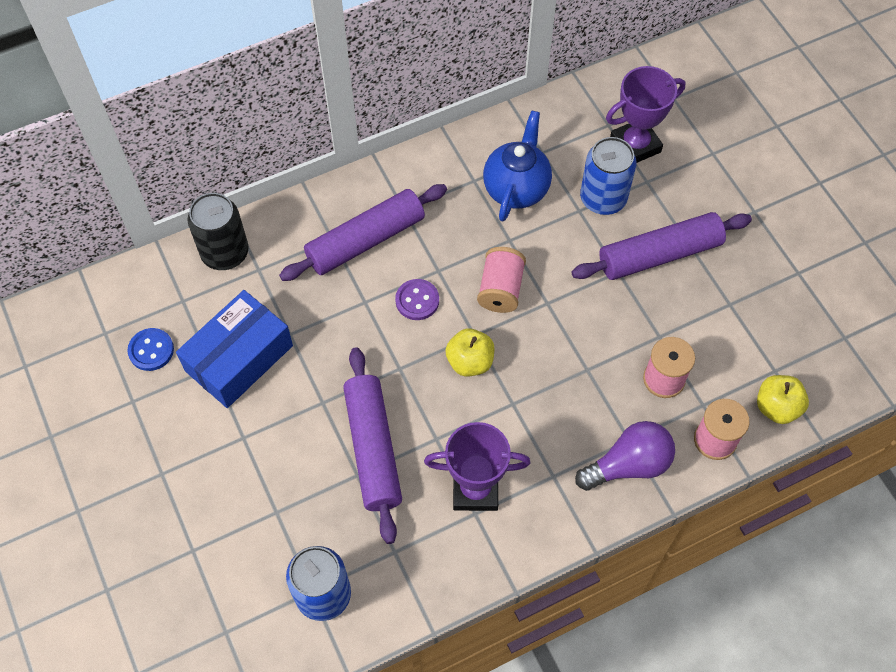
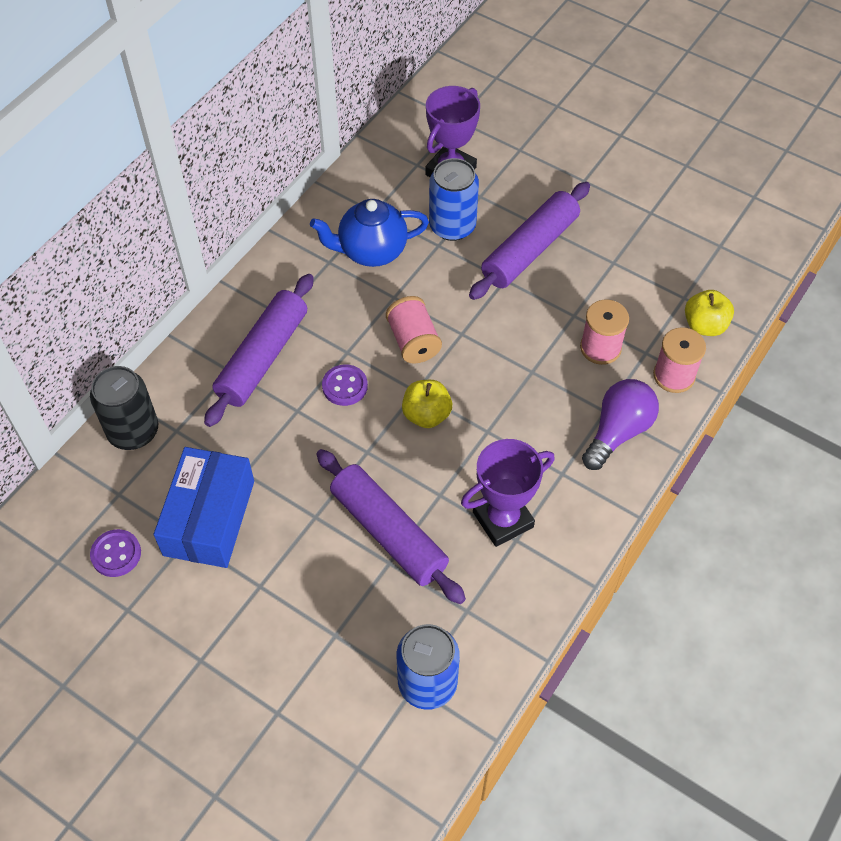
camera: 30 degrees left, 5 degrees down
blue button [127,328,174,371] -> purple button [90,529,141,577]
blue teapot [483,111,552,221] -> blue teapot turned 90 degrees counterclockwise [310,199,429,267]

